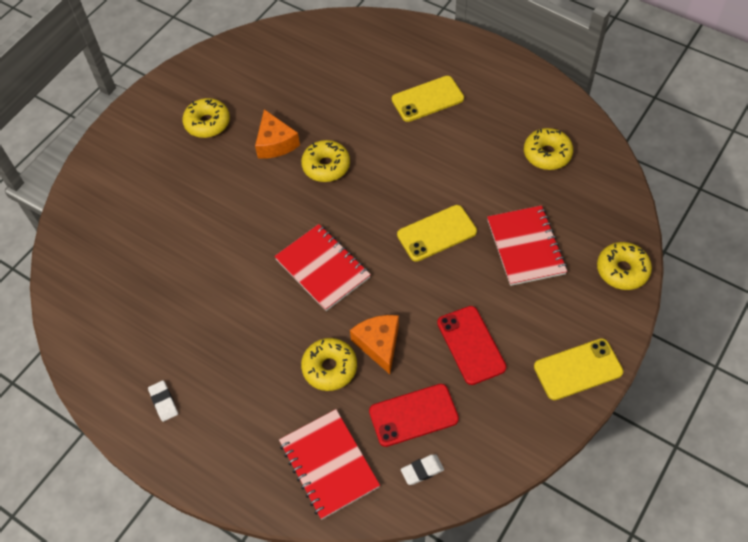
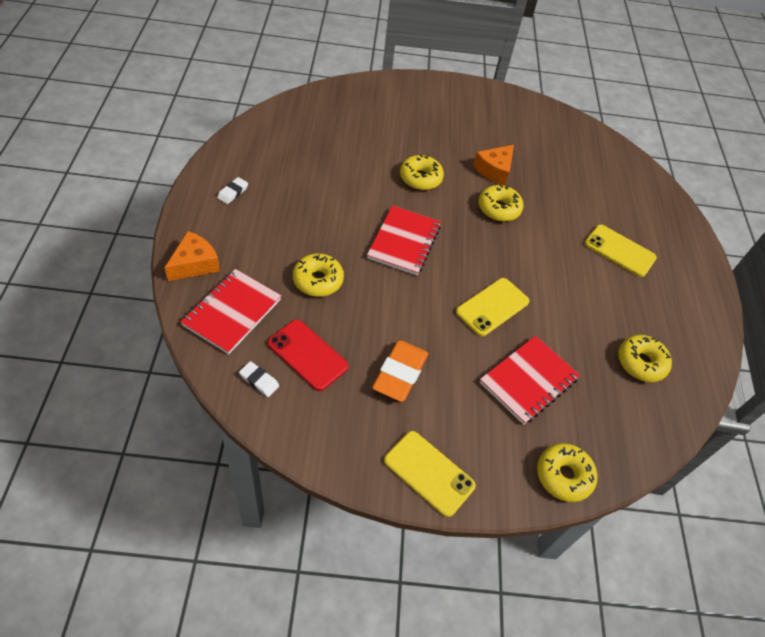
camera: 50 degrees right, 5 degrees down
yellow donut [182,98,230,138] -> yellow donut moved to [400,154,444,190]
orange cheese [350,315,399,374] -> orange cheese moved to [164,231,220,281]
yellow phone [397,205,477,262] -> yellow phone turned 75 degrees counterclockwise [456,278,530,336]
red phone [437,306,507,385] -> orange eraser [372,340,428,402]

